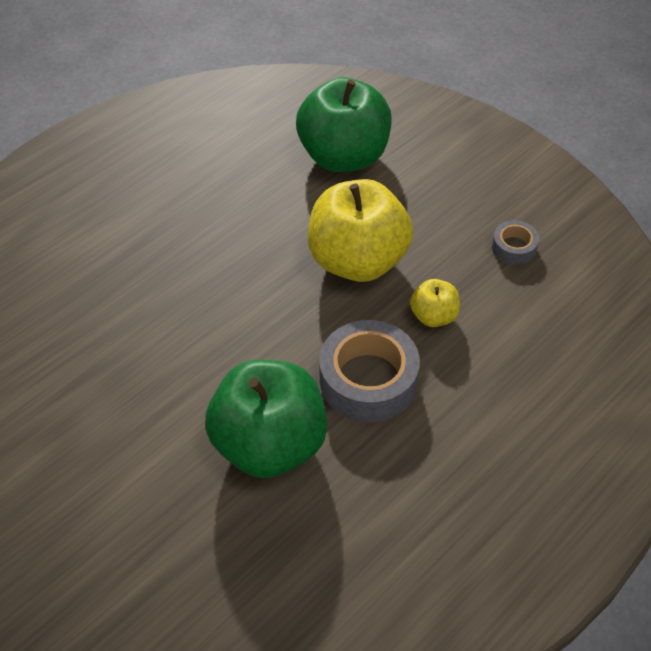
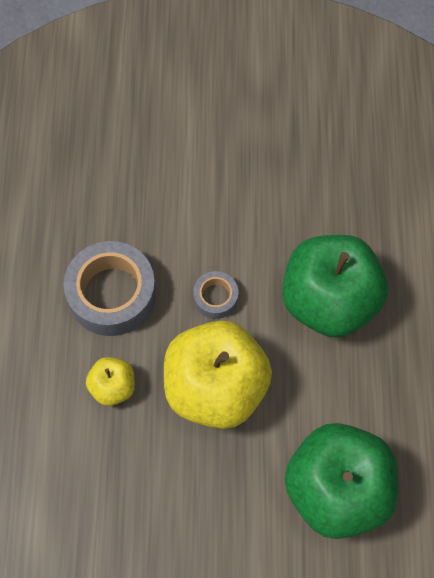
camera: 135 degrees right, 15 degrees up
green apple [205,360,328,478] -> green apple moved to [282,235,388,338]
grey tape [492,220,539,265] -> grey tape moved to [193,271,238,319]

